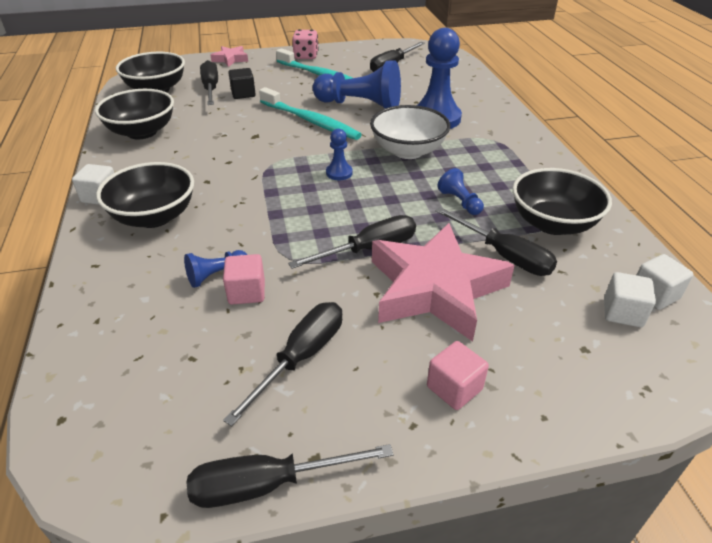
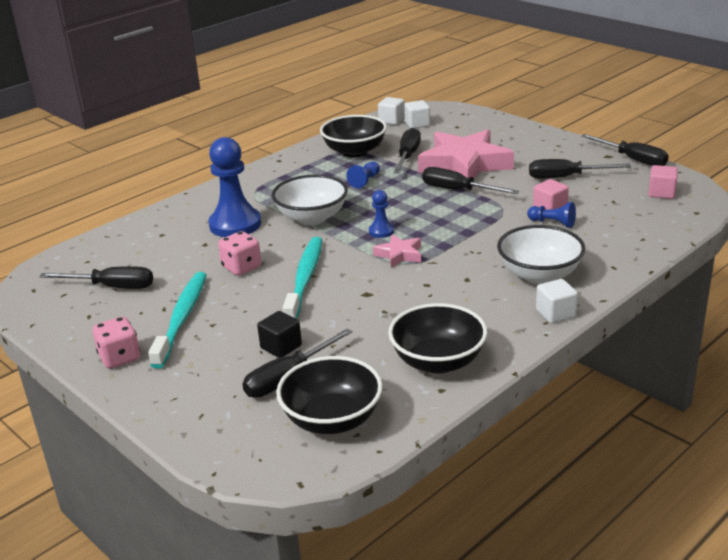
camera: 120 degrees left, 10 degrees down
black bowl [96,162,194,228] -> white bowl [497,225,585,284]
pink star [211,46,248,67] -> pink star moved to [373,234,421,268]
blue pawn [313,60,401,109] -> pink dice [218,231,261,276]
pink cube [427,341,489,410] -> pink cube moved to [648,165,678,199]

